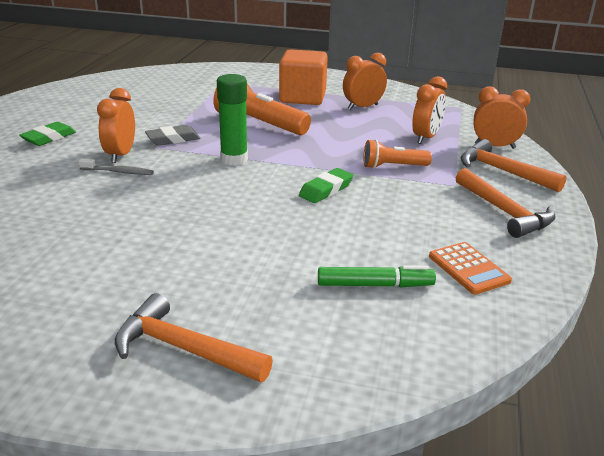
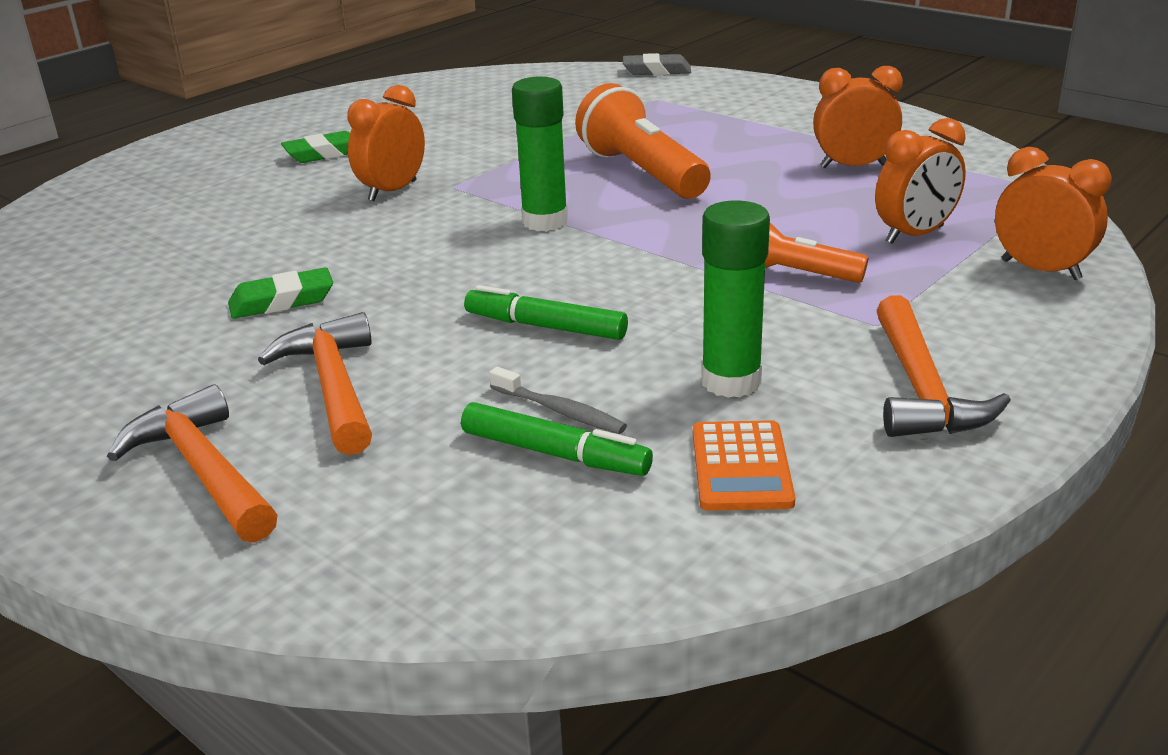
camera: 30 degrees right, 0 degrees up
grey toothbrush [79,158,154,175] -> grey toothbrush moved to [489,367,627,434]
grey eraser [145,125,200,146] -> grey eraser moved to [623,53,691,75]
orange cube [279,49,328,105] -> none
green eraser [299,168,353,203] -> green eraser moved to [228,268,333,319]
orange hammer [460,139,566,192] -> orange hammer moved to [258,312,372,455]
none -> green marker [464,285,628,340]
none -> green glue stick [701,200,770,398]

